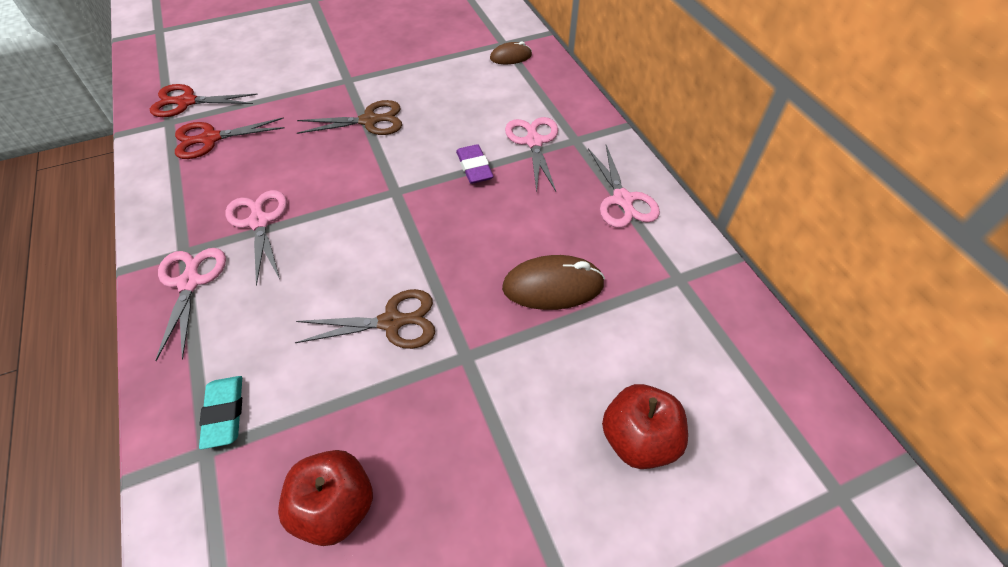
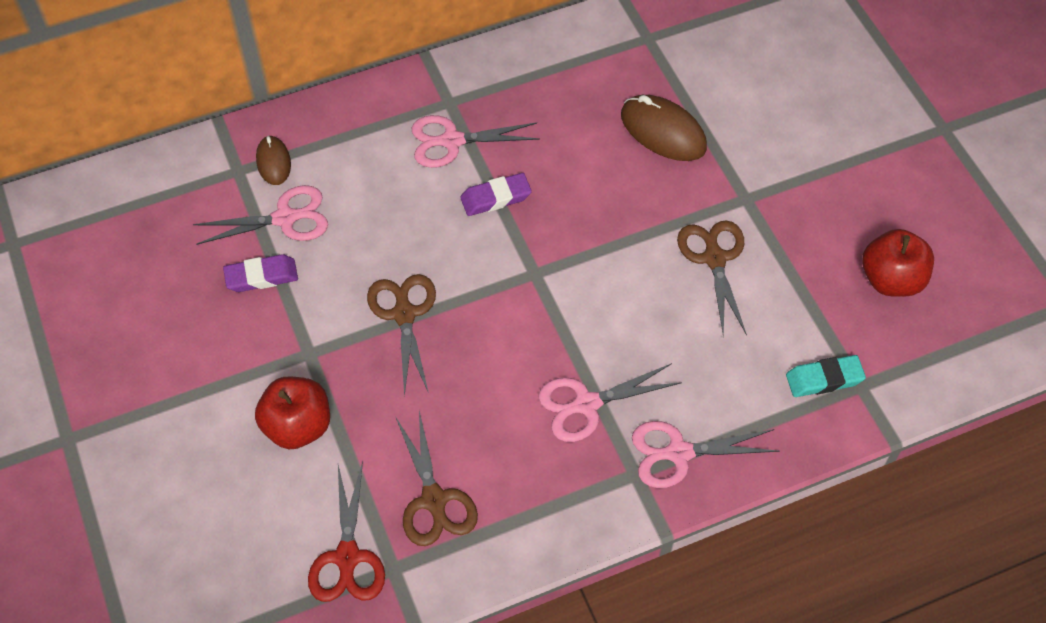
camera: 90 degrees left, 5 degrees up
red scissors [175,117,285,159] -> brown scissors [395,411,478,546]
brown mouse [502,255,605,310] -> brown mouse turned 45 degrees counterclockwise [621,95,707,161]
pink scissors [588,145,660,228] -> pink scissors moved to [193,185,328,245]
red apple [602,384,688,469] -> red apple moved to [255,377,330,449]
none -> purple eraser [223,254,298,292]

